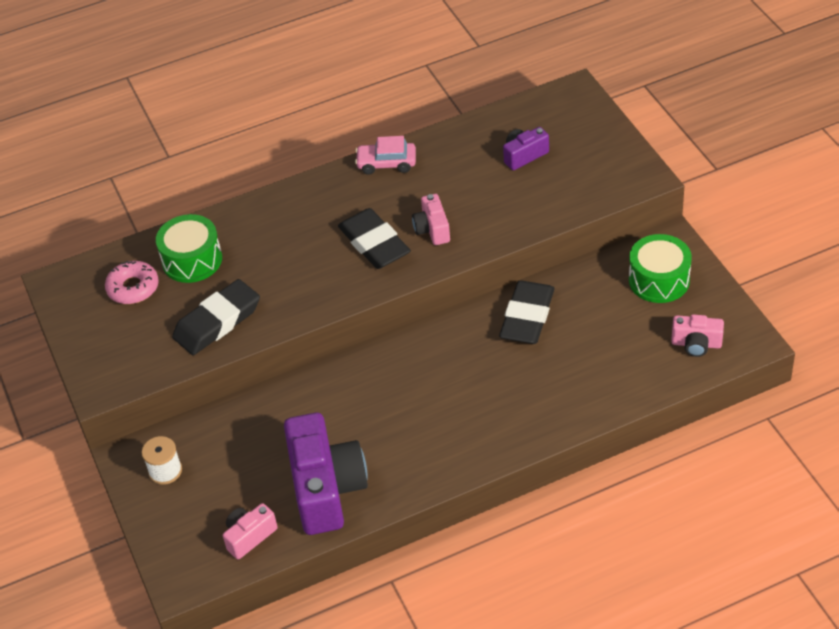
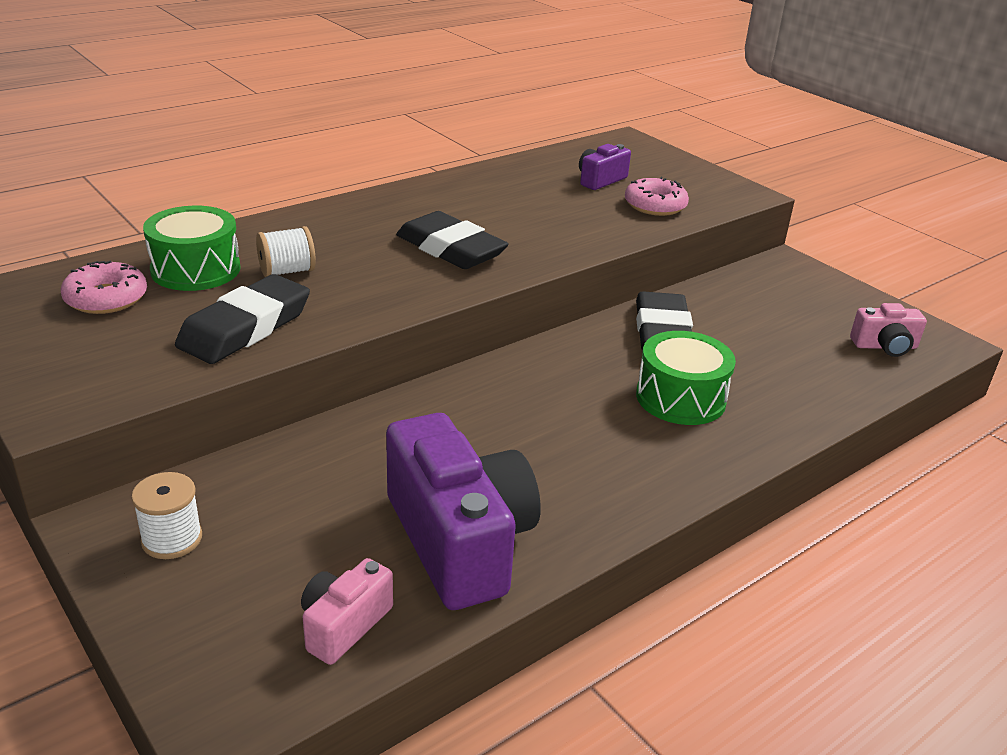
camera: 20 degrees left, 15 degrees down
pink car [355,136,416,175] -> none
pink camera [412,194,450,245] -> none
green drum [629,234,692,303] -> green drum moved to [636,331,736,425]
none -> white spool [256,226,316,277]
none -> pink donut [625,177,689,216]

